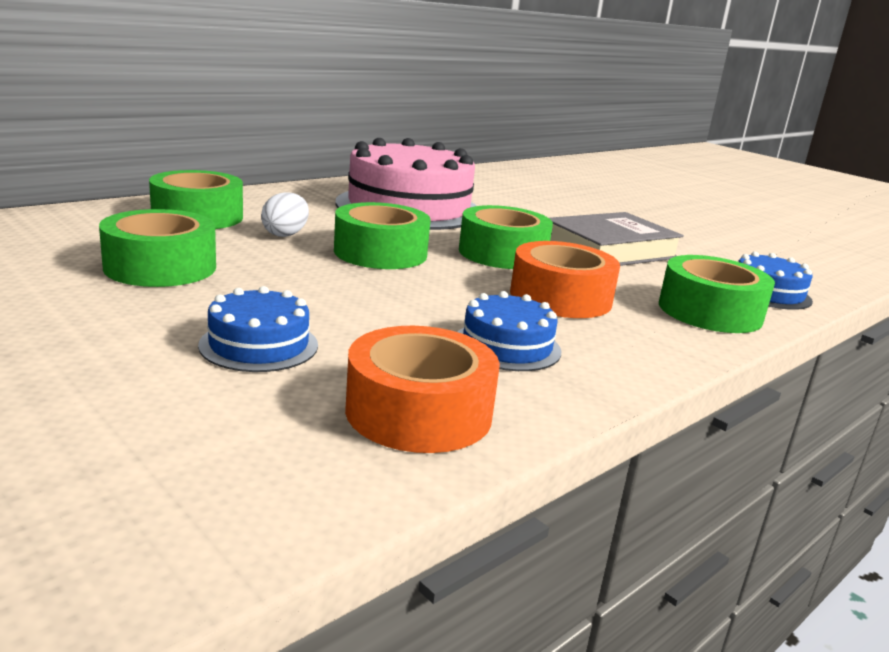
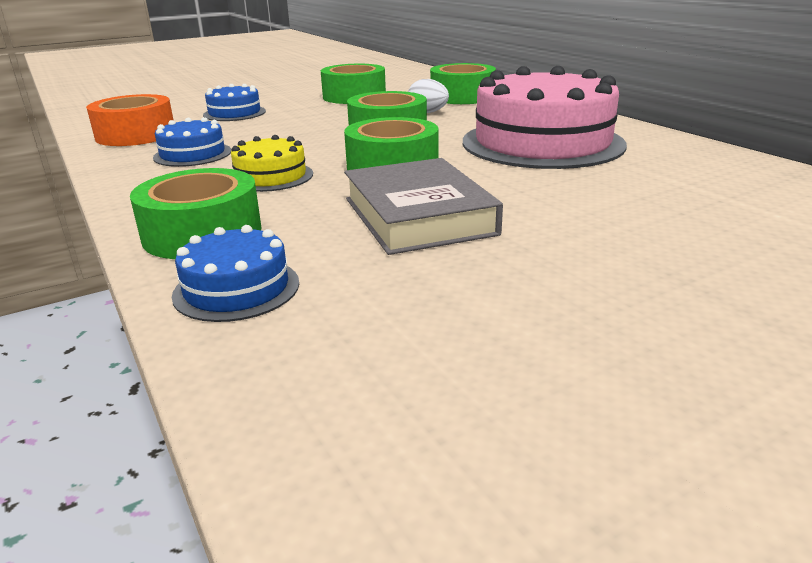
camera: 105 degrees right, 5 degrees up
orange tape [510,241,620,318] -> yellow cake [231,135,313,192]

